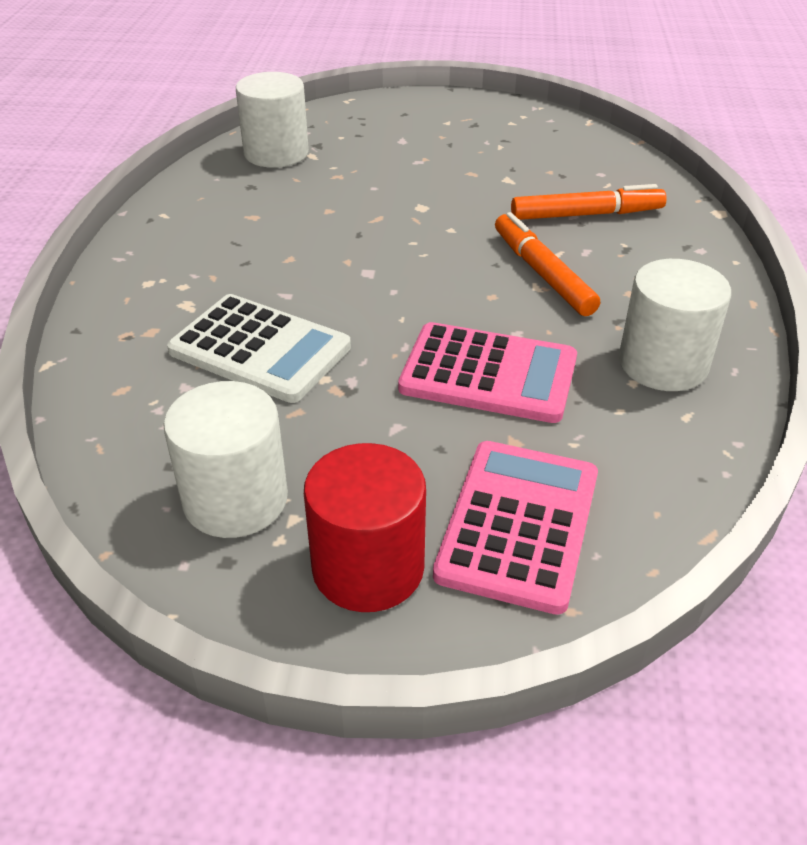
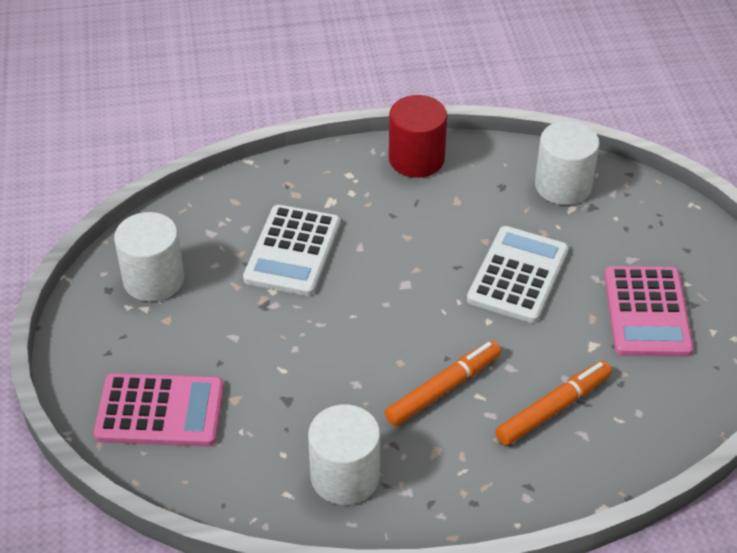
camera: 75 degrees right, 5 degrees up
red cylinder [304,443,426,612] -> red cylinder moved to [389,95,447,178]
pink calculator [398,322,577,423] -> pink calculator moved to [605,266,693,357]
orange marker [511,184,667,220] -> orange marker turned 105 degrees counterclockwise [495,361,612,446]
none -> white calculator [467,226,569,323]

